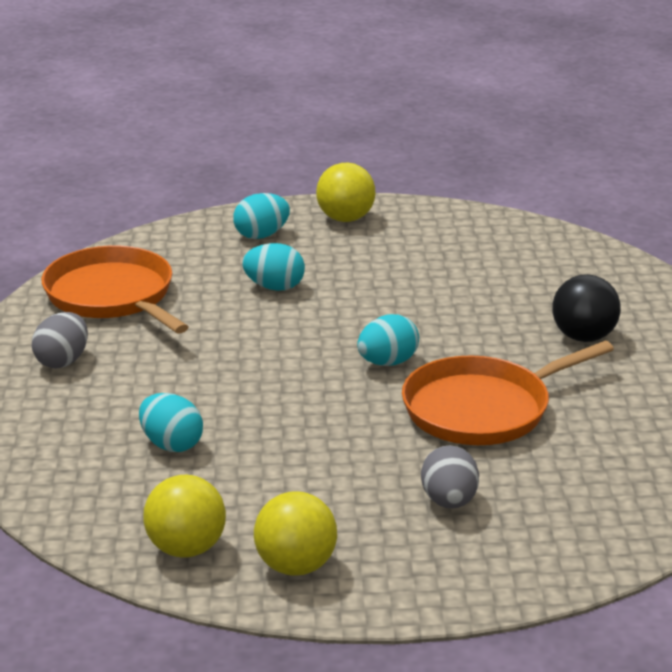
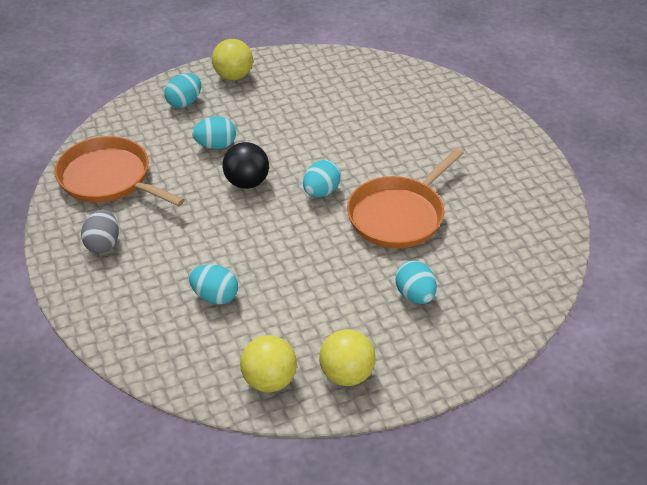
camera: 20 degrees left, 15 degrees up
grey egg [421,446,479,509] -> turquoise egg [395,260,437,304]
black ball [552,274,621,342] -> black ball moved to [223,142,269,189]

